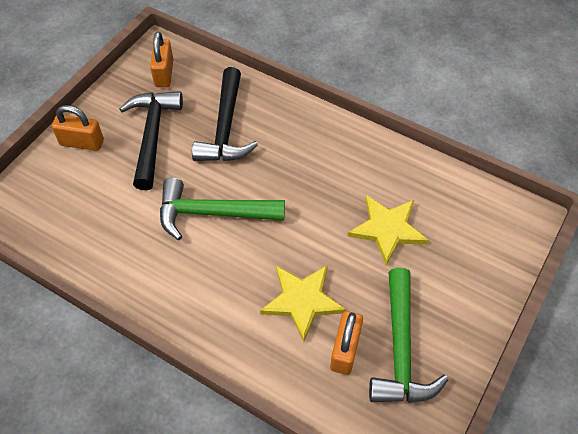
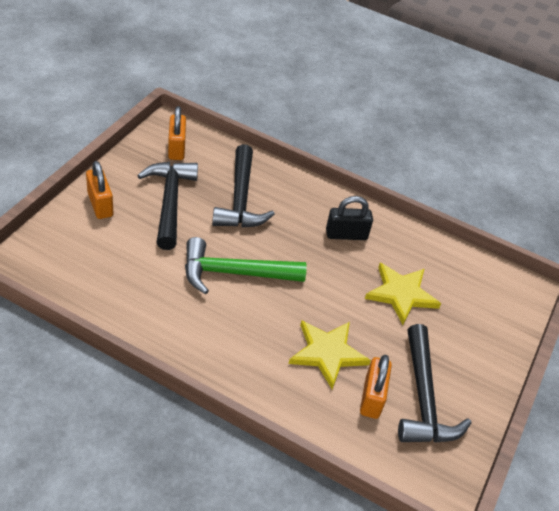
camera: 10 degrees left, 10 degrees down
orange padlock [52,105,104,151] -> orange padlock turned 60 degrees clockwise [86,161,113,219]
green hammer [369,268,449,403] -> black hammer [398,324,472,442]
none -> black padlock [326,196,373,240]

